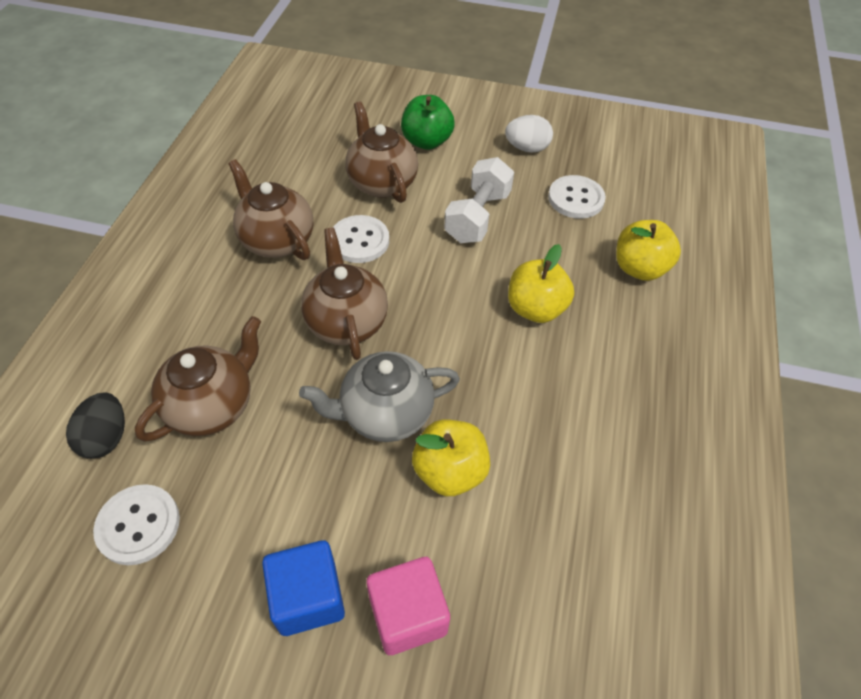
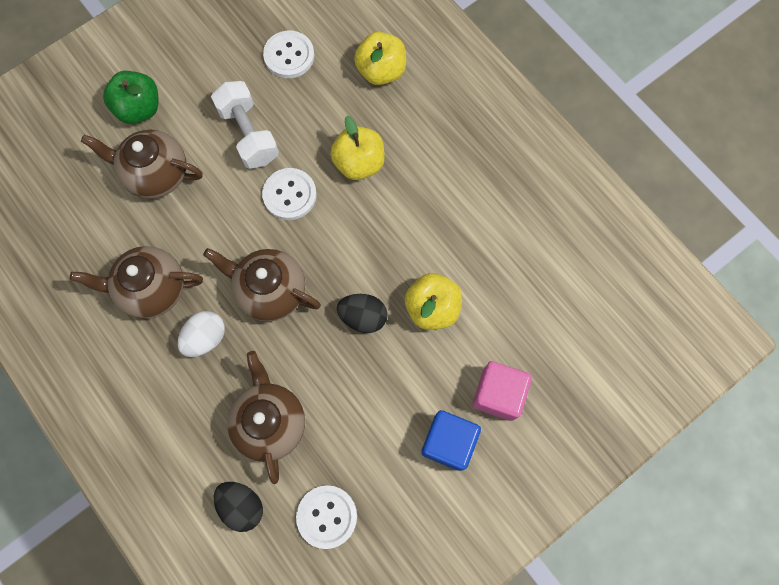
camera: 50 degrees left, 20 degrees up
grey teapot [299,351,460,442] -> black egg [337,294,388,333]
white button [333,215,389,263] -> white button moved to [262,168,317,220]
white egg [505,115,553,153] -> white egg moved to [178,311,225,357]

